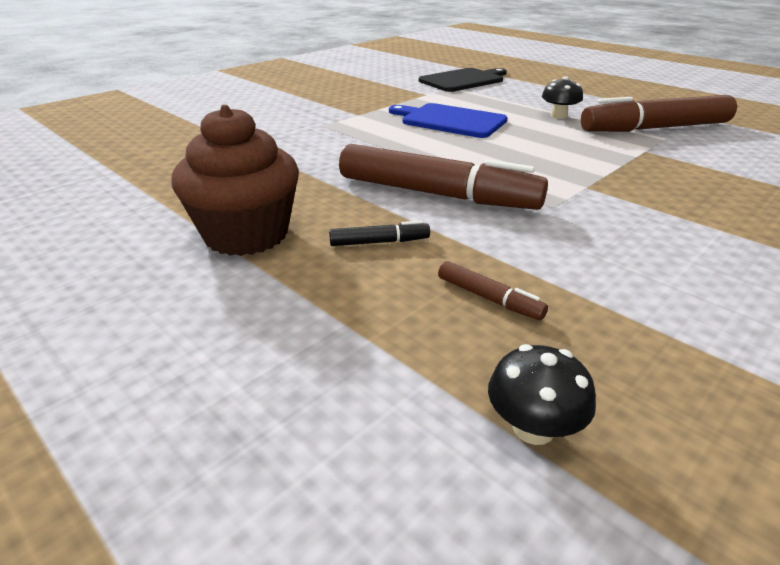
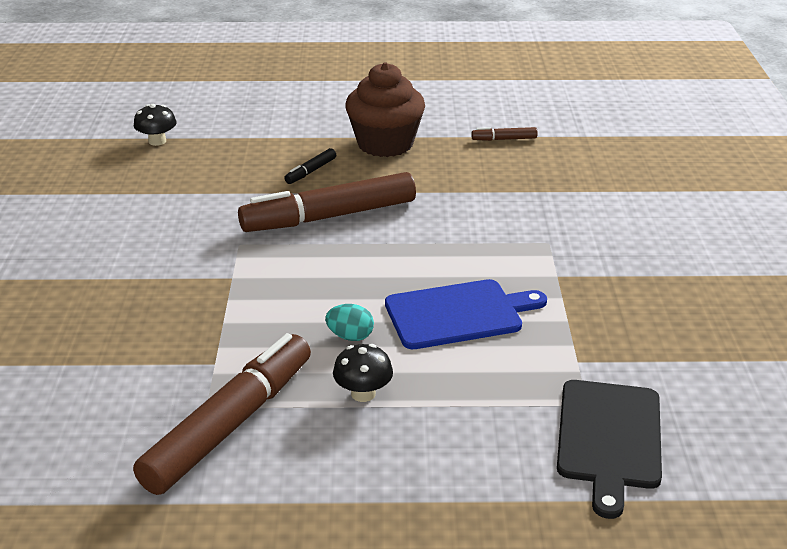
camera: 135 degrees right, 0 degrees up
brown marker [438,261,548,320] -> brown marker moved to [471,127,538,141]
none -> turquoise egg [325,304,374,341]

